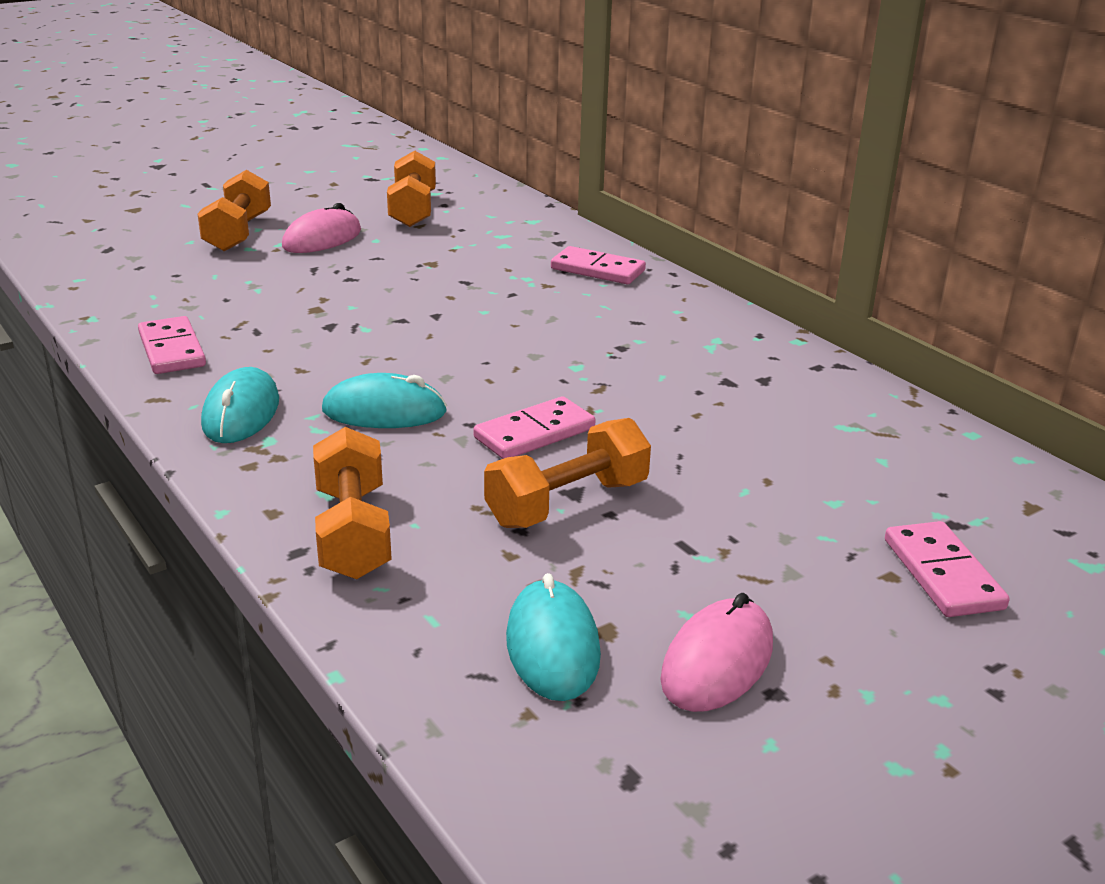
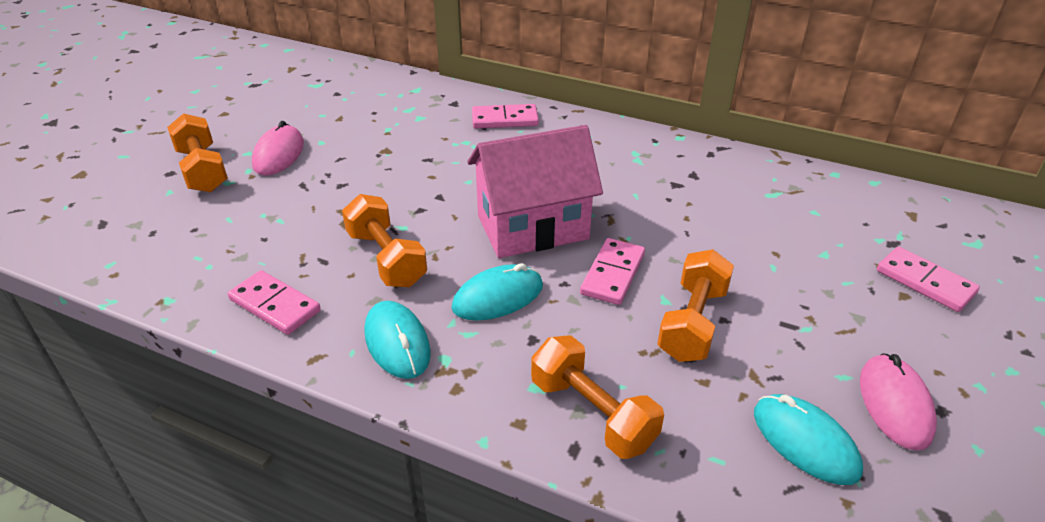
camera: 30 degrees left, 10 degrees up
orange dumbbell [387,151,436,227] -> orange dumbbell moved to [342,194,427,287]
none -> pink house [467,125,603,258]

